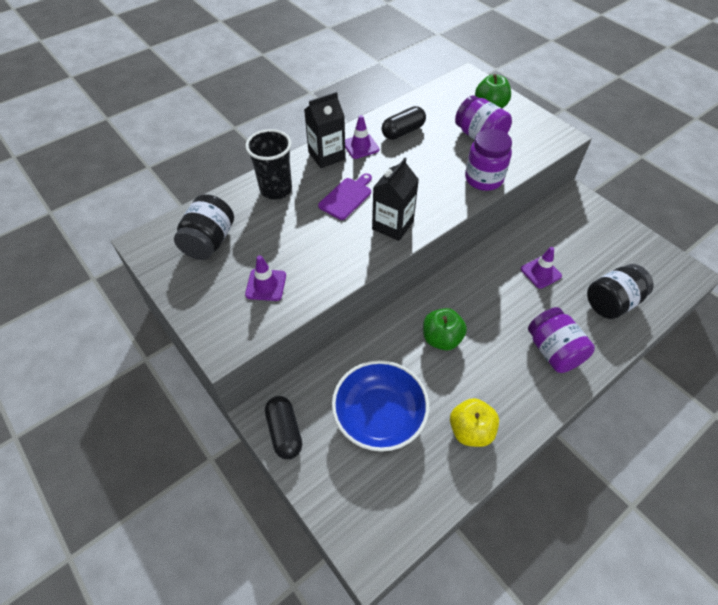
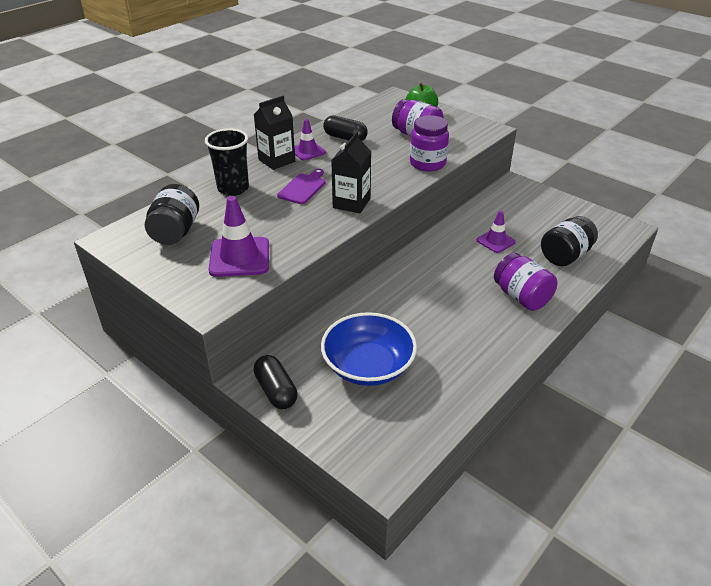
camera: 10 degrees left, 15 degrees down
purple traffic cone [245,255,286,301] -> purple traffic cone [209,196,269,277], size x1.63
black capsule [382,106,426,140] -> black capsule turned 75 degrees clockwise [323,115,367,141]
green apple [423,308,467,351] -> none
yellow apple [450,398,499,447] -> none

